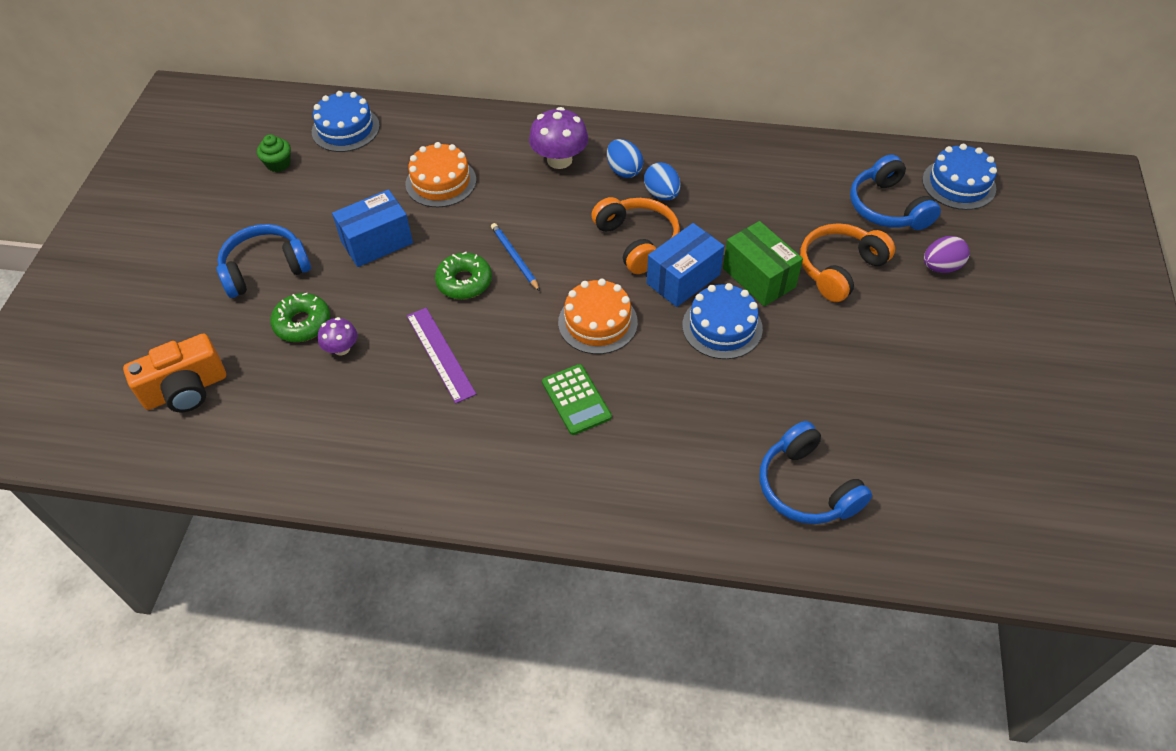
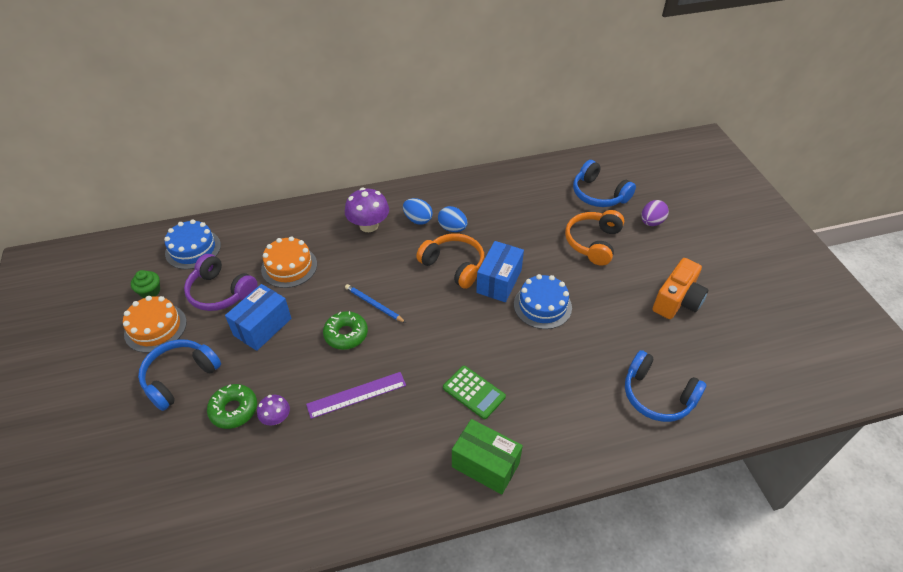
camera: 25 degrees left, 5 degrees down
orange camera [123,334,226,412] -> orange camera moved to [653,258,708,319]
purple ruler [407,308,476,403] -> purple ruler turned 60 degrees counterclockwise [306,372,406,419]
orange cake [558,279,638,354] -> orange cake moved to [123,296,187,353]
green box [723,221,803,306] -> green box moved to [452,419,523,495]
blue cake [922,144,997,210] -> none
none -> purple headphones [184,254,258,311]

